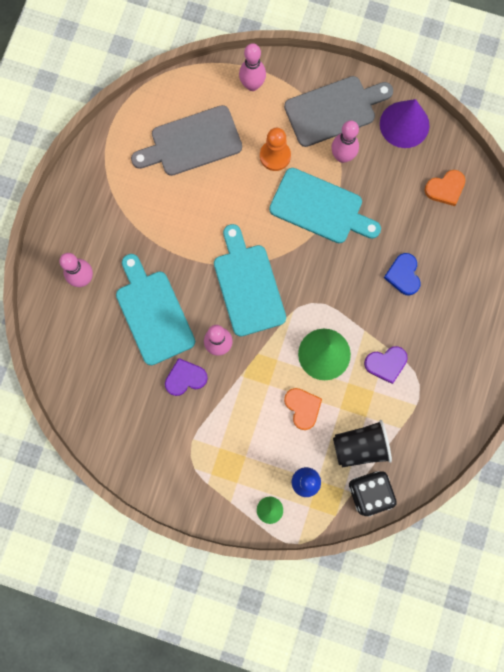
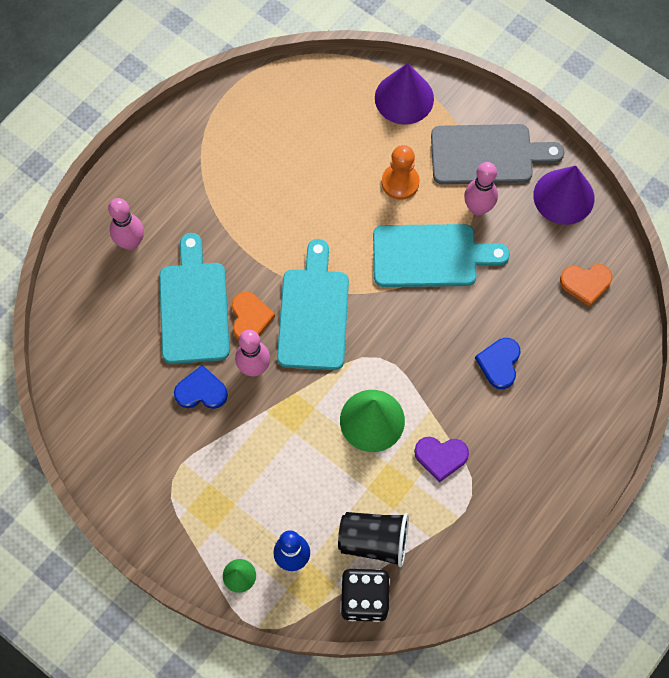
camera: 20 degrees right, 10 degrees down
grey cutting board [131,105,242,176] -> none
purple heart [165,358,208,396] -> blue heart [174,365,228,409]
pink bowling pin [239,43,266,91] -> purple cone [375,63,434,125]
turquoise cutting board [269,168,381,243] -> turquoise cutting board turned 45 degrees counterclockwise [373,224,510,287]
orange heart [284,388,322,430] -> orange heart moved to [232,292,275,340]

